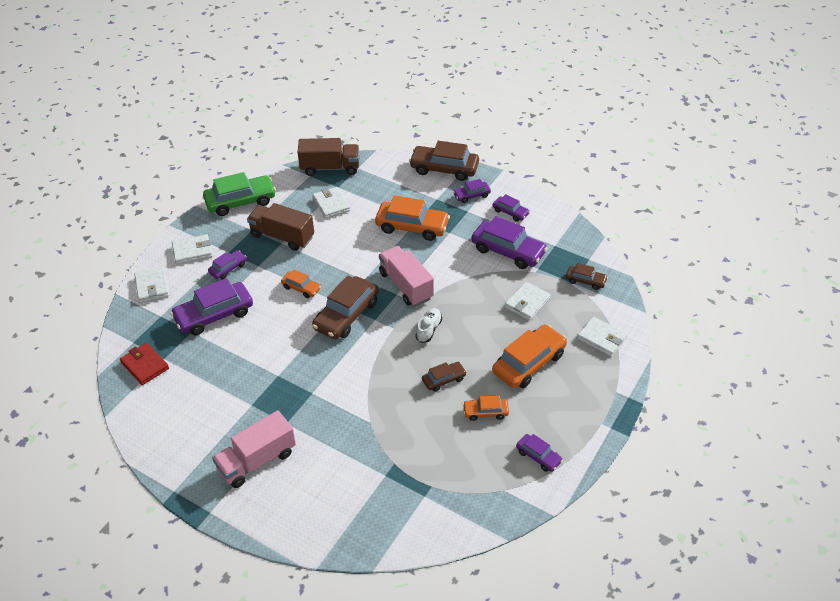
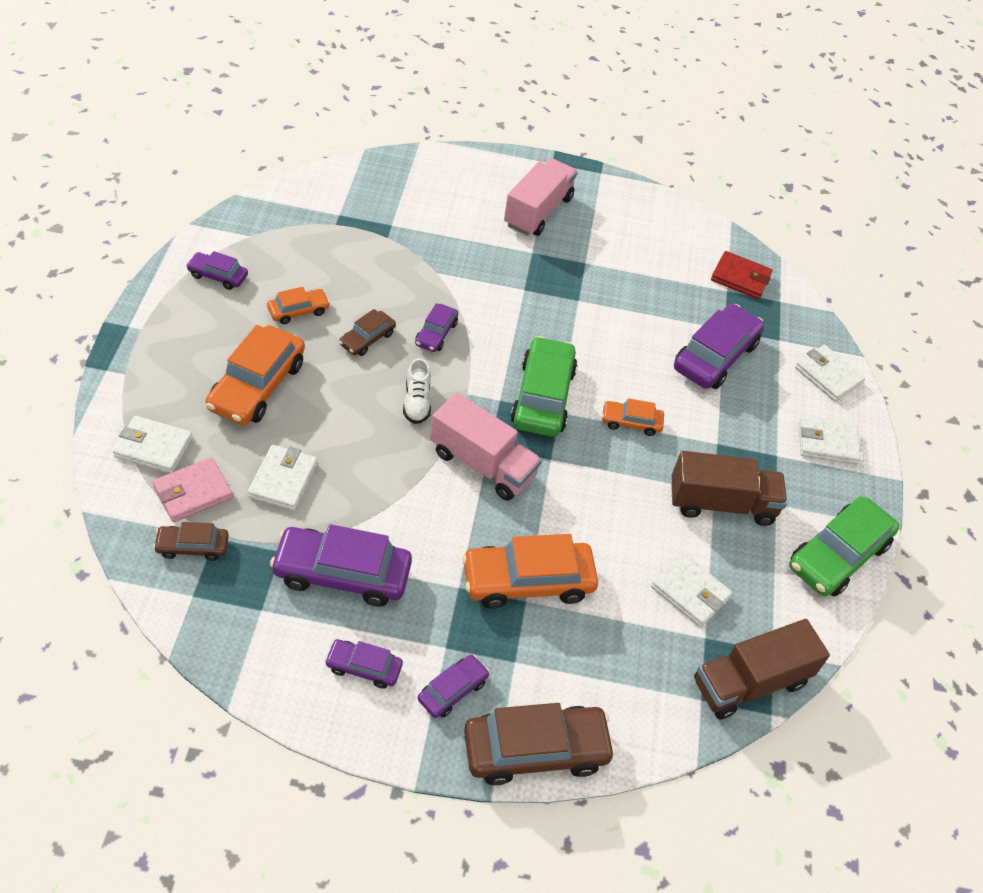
camera: 150 degrees right, 5 degrees up
white wallet [172,234,212,264] -> white wallet turned 45 degrees clockwise [799,416,861,465]
purple car [208,250,247,279] -> purple car moved to [415,303,458,352]
brown car [312,275,379,339] -> green car [511,336,577,437]
none -> pink wallet [152,457,233,522]

